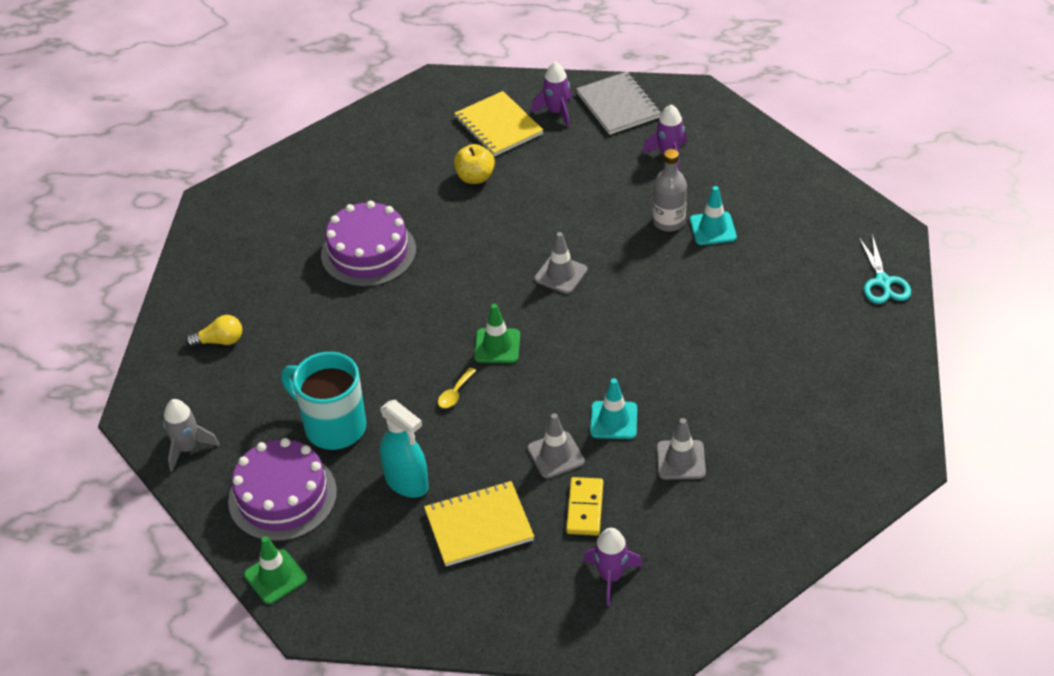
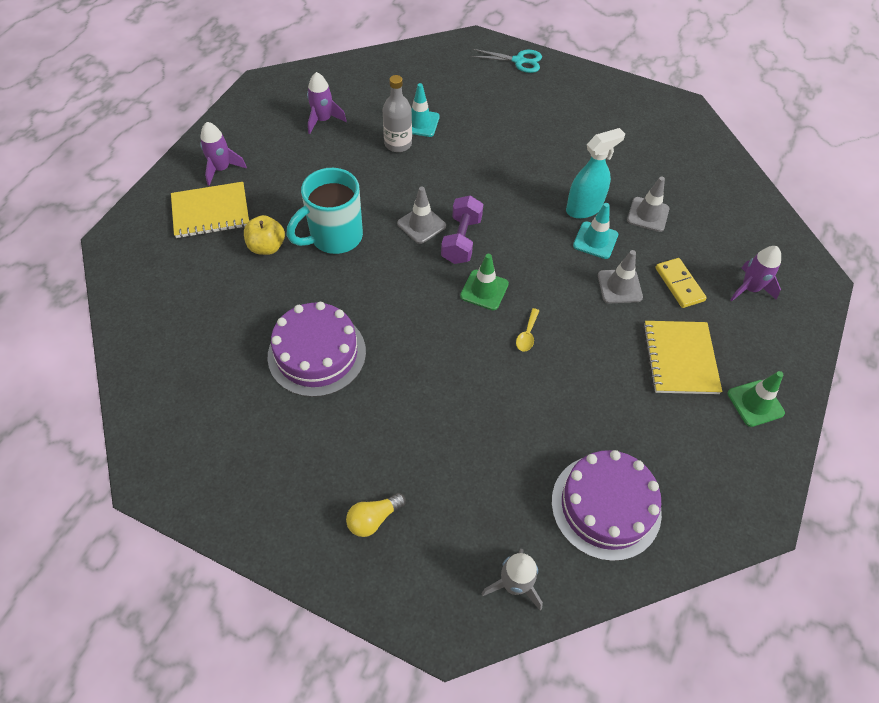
camera: 75 degrees left, 10 degrees up
yellow light bulb [185,315,242,347] -> yellow light bulb turned 135 degrees counterclockwise [346,493,406,537]
green traffic cone [244,536,307,604] -> green traffic cone moved to [728,371,785,427]
turquoise mug [281,352,367,450] -> turquoise mug moved to [286,168,363,254]
turquoise spray bottle [380,400,429,498] -> turquoise spray bottle moved to [566,128,625,219]
yellow spoon [438,368,476,408] -> yellow spoon turned 60 degrees clockwise [516,308,539,352]
yellow domino [566,477,603,535] -> yellow domino turned 45 degrees clockwise [655,258,707,308]
grey notebook [576,72,661,135] -> none
none -> purple dumbbell [441,195,483,264]

